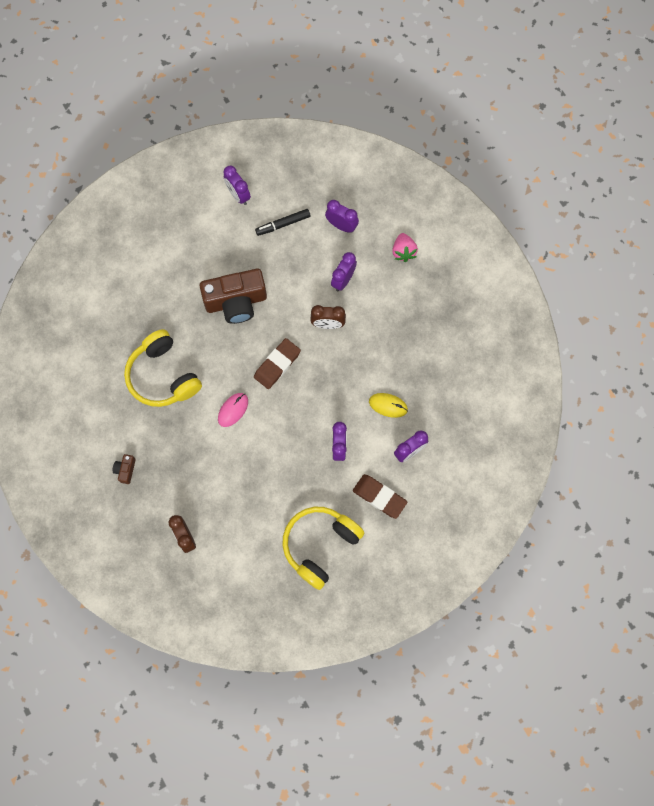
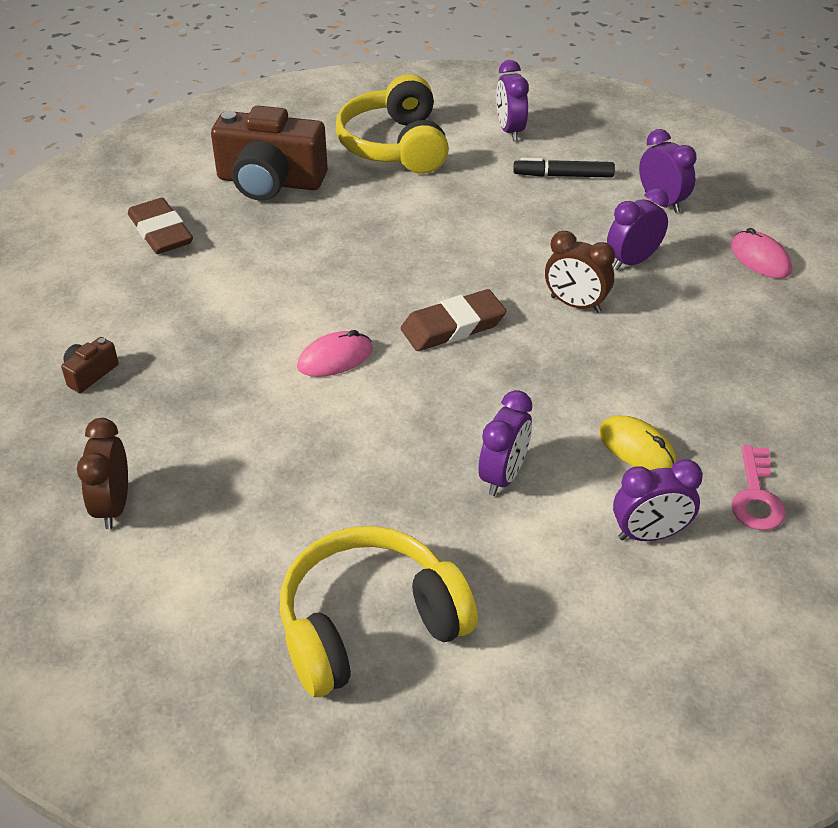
camera: 25 degrees right, 30 degrees down
yellow headphones [124,329,202,407] -> yellow headphones moved to [336,74,449,174]
brown camera [200,269,267,324] -> brown camera moved to [211,105,328,201]
brown eraser [353,474,407,519] -> brown eraser moved to [128,198,193,254]
pink strawberry [392,233,418,262] -> pink mouse [731,228,792,279]
none -> pink key [732,445,786,530]

